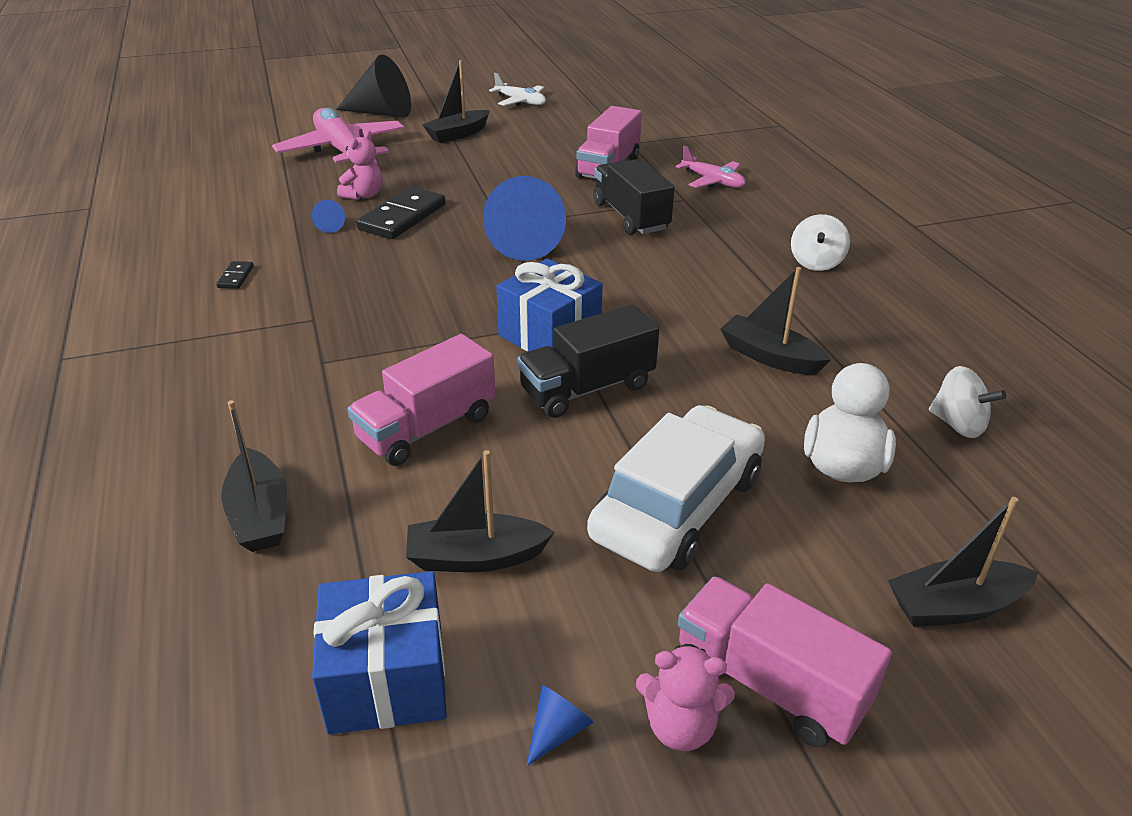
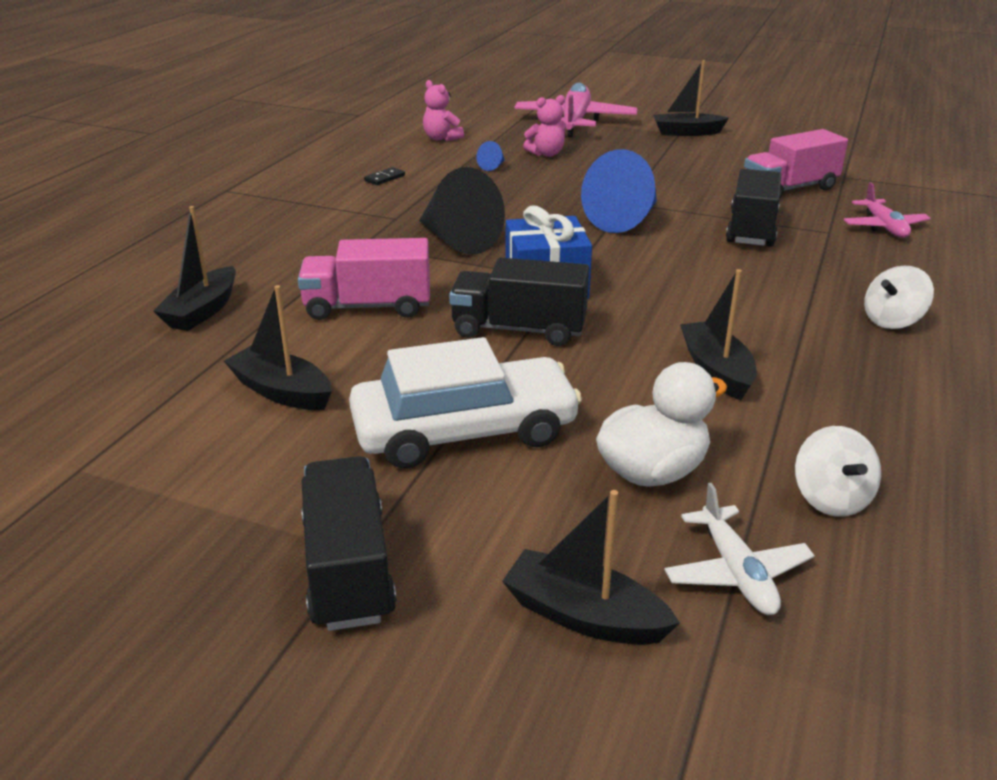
camera: 40 degrees right, 5 degrees down
blue gift [312,571,447,735] -> none
black cone [336,55,411,118] -> black cone moved to [419,167,505,255]
black domino [356,186,446,239] -> none
white plane [489,73,546,107] -> white plane moved to [664,483,815,615]
blue cone [527,685,594,766] -> none
pink teddy bear [636,644,735,751] -> pink teddy bear moved to [423,80,464,141]
pink truck [678,576,892,748] -> black truck [301,456,397,631]

